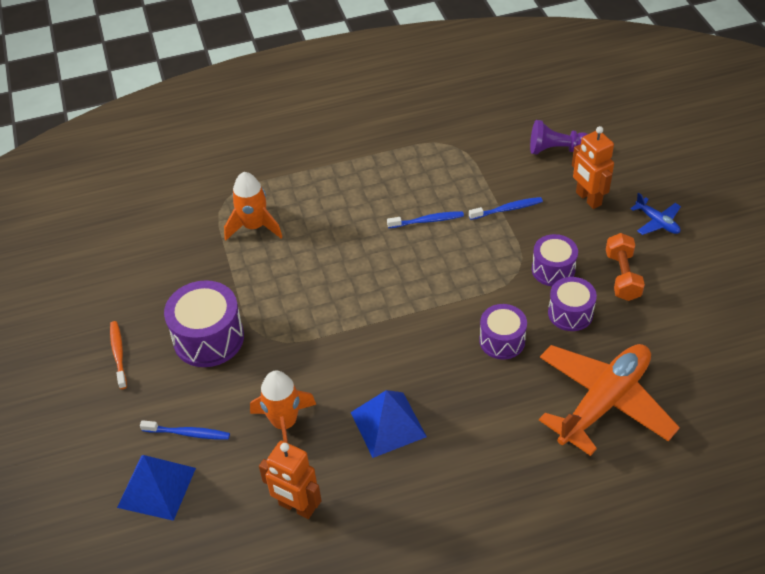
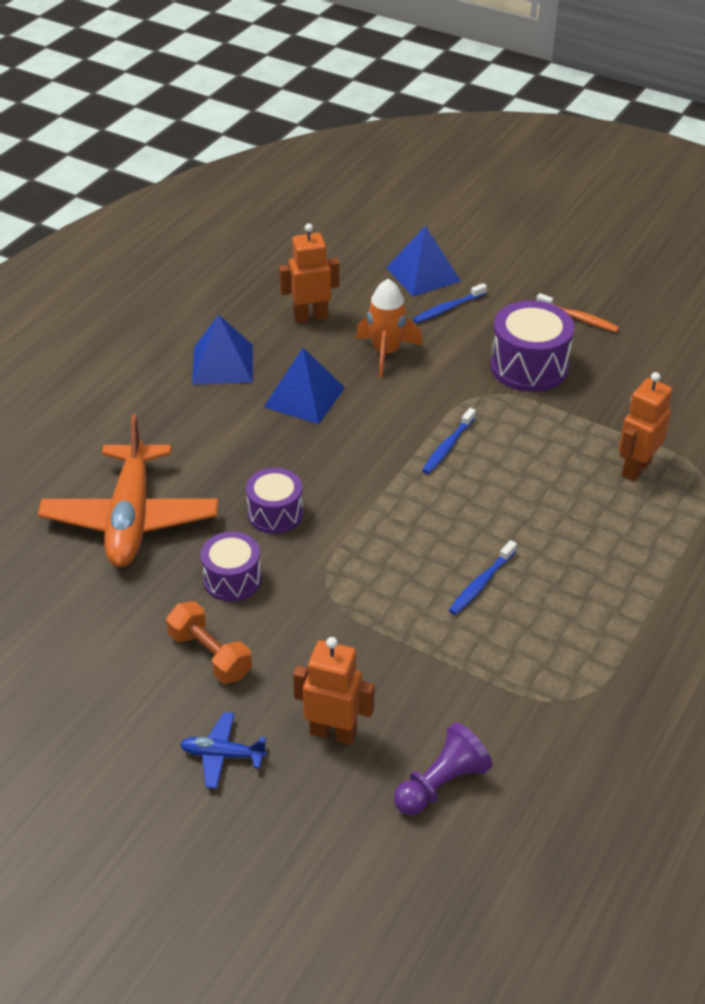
camera: 135 degrees right, 5 degrees down
orange rocket [224,172,282,240] -> orange robot [619,372,672,482]
blue toothbrush [469,197,543,220] -> blue toothbrush moved to [422,408,476,474]
purple drum [532,234,578,286] -> none
none -> blue pyramid [192,315,253,385]

